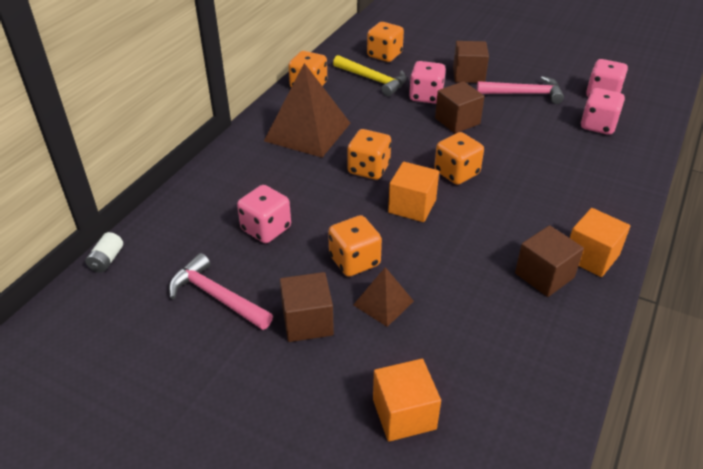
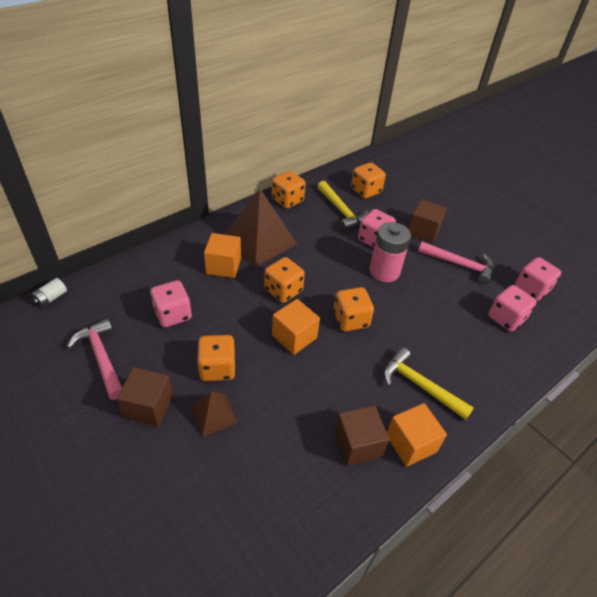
camera: 20 degrees right, 5 degrees up
orange cube [373,359,441,442] -> orange cube moved to [204,233,241,278]
brown cube [435,81,485,133] -> pink battery [369,222,411,282]
none -> yellow hammer [384,347,474,420]

